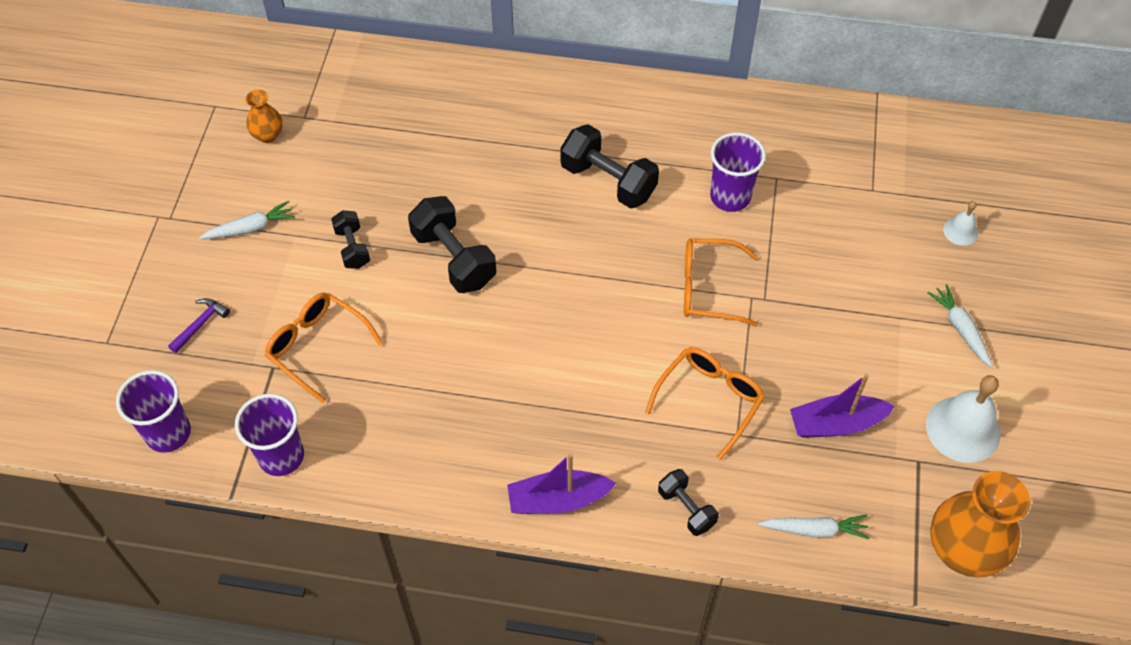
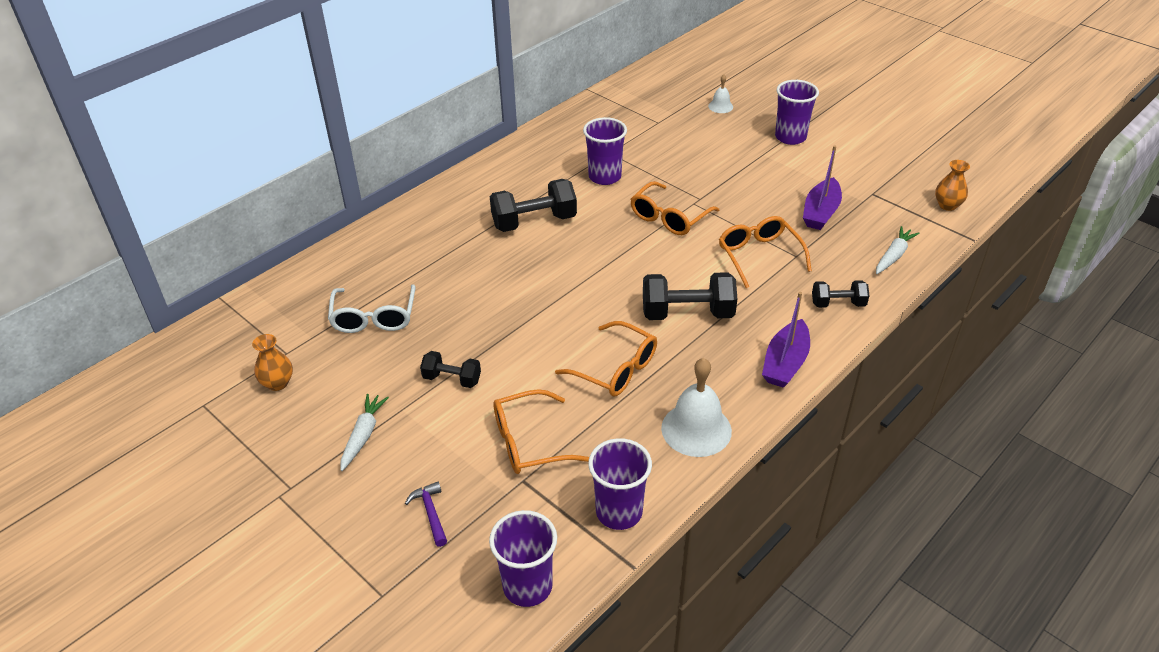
camera: 55 degrees left, 15 degrees down
black dumbbell [408,196,496,293] -> black dumbbell moved to [643,272,737,320]
white bell [926,375,1000,463] -> white bell moved to [661,358,732,457]
white carrot [927,284,993,367] -> purple cup [775,80,819,145]
orange vase [931,471,1030,578] -> orange vase [935,160,970,211], size x0.51
none -> white glasses [328,284,416,333]
none -> orange glasses [555,321,657,396]

